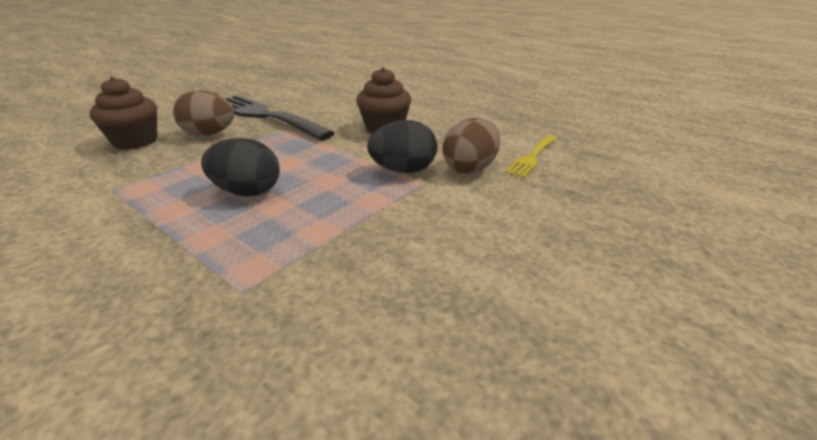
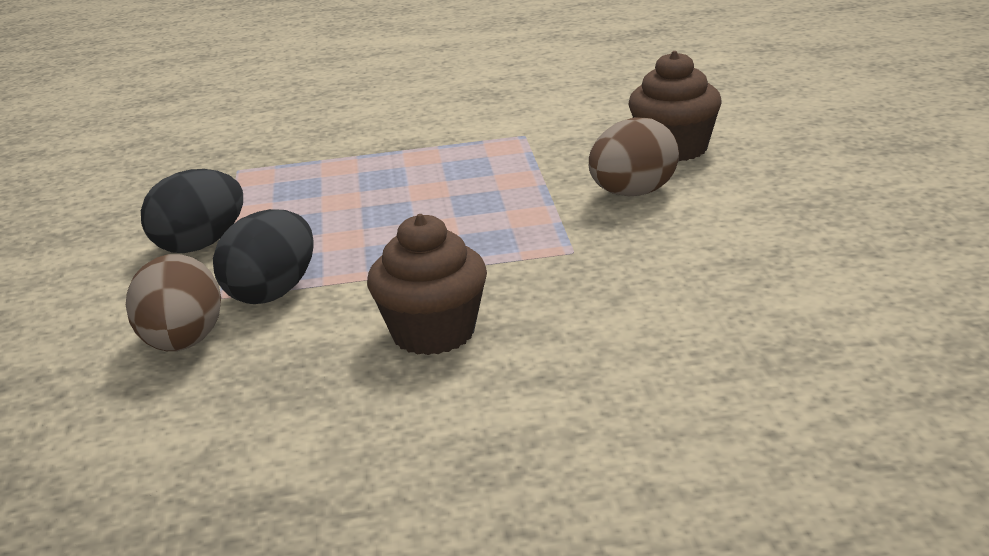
camera: 135 degrees right, 5 degrees down
black egg [201,138,280,197] -> black egg moved to [141,169,243,253]
black fork [226,95,335,141] -> none
yellow fork [505,135,557,178] -> none

